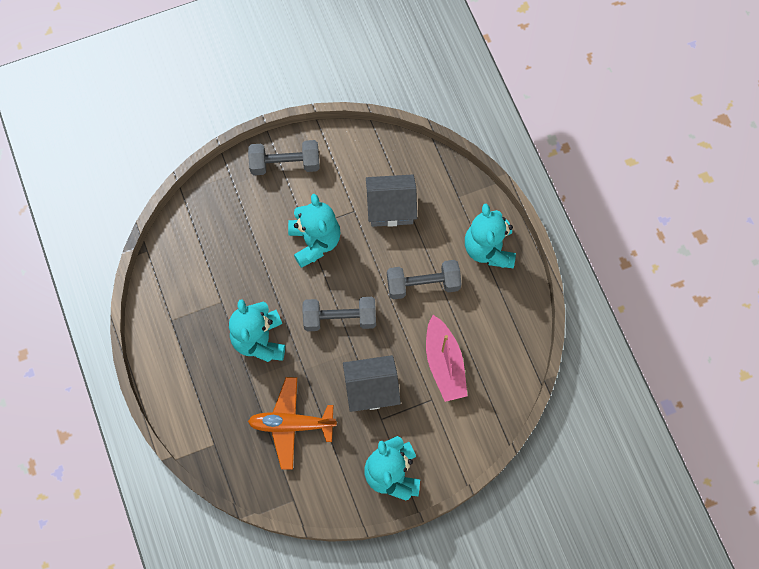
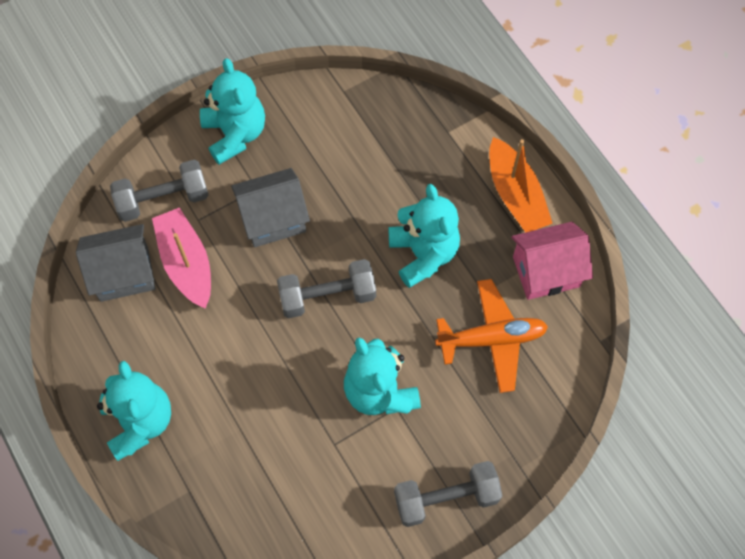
camera: 170 degrees right, 5 degrees down
orange plane [248,377,337,470] -> orange plane moved to [435,279,548,393]
grey house [366,174,417,227] -> grey house moved to [76,224,156,302]
grey dumbbell [387,260,461,300] -> grey dumbbell moved to [110,160,208,222]
none -> orange boat [489,137,553,233]
none -> pink house [511,222,593,300]

